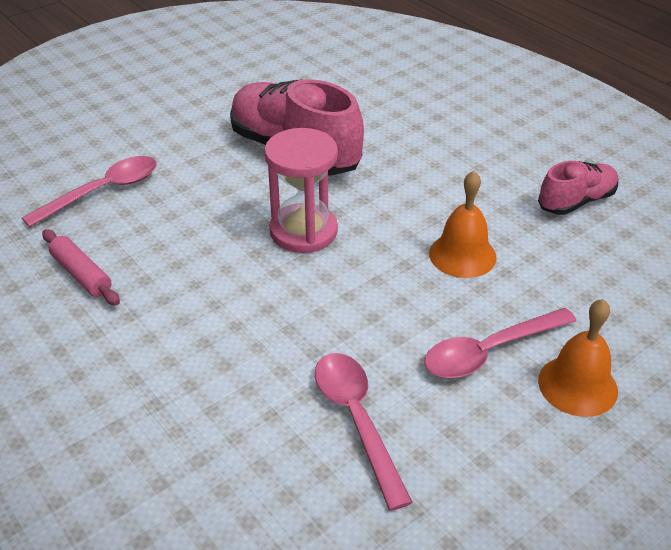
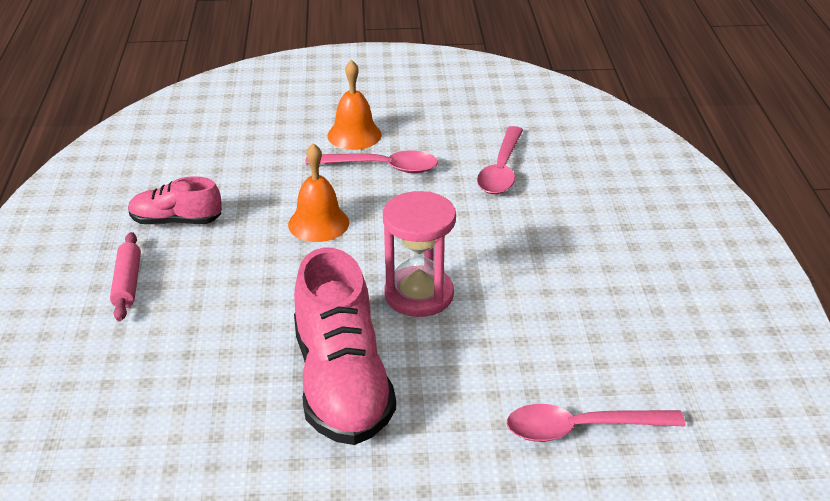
camera: 145 degrees left, 5 degrees down
pink rolling pin [42,229,120,305] -> pink rolling pin moved to [110,232,141,321]

